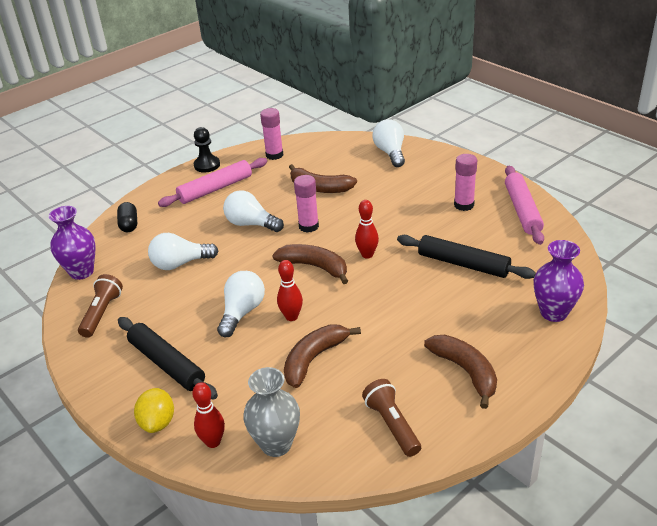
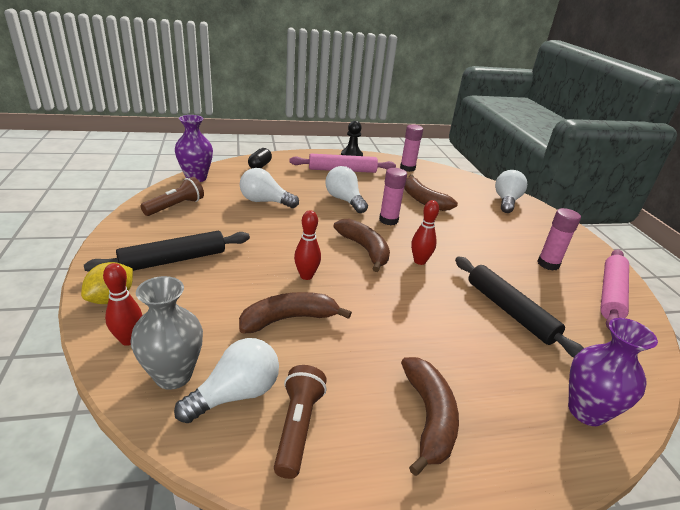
camera: 25 degrees right, 5 degrees down
black rolling pin [118,317,218,399] -> black rolling pin turned 75 degrees clockwise [84,231,250,272]
white light bulb [217,271,265,338] -> white light bulb moved to [174,338,279,423]

